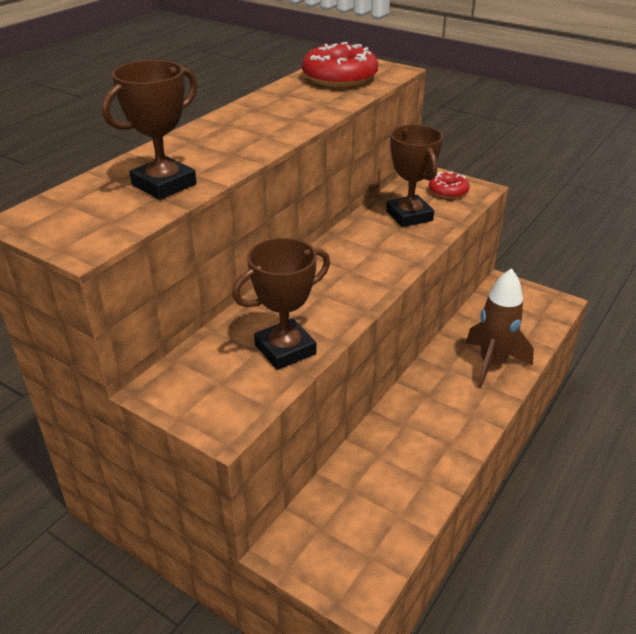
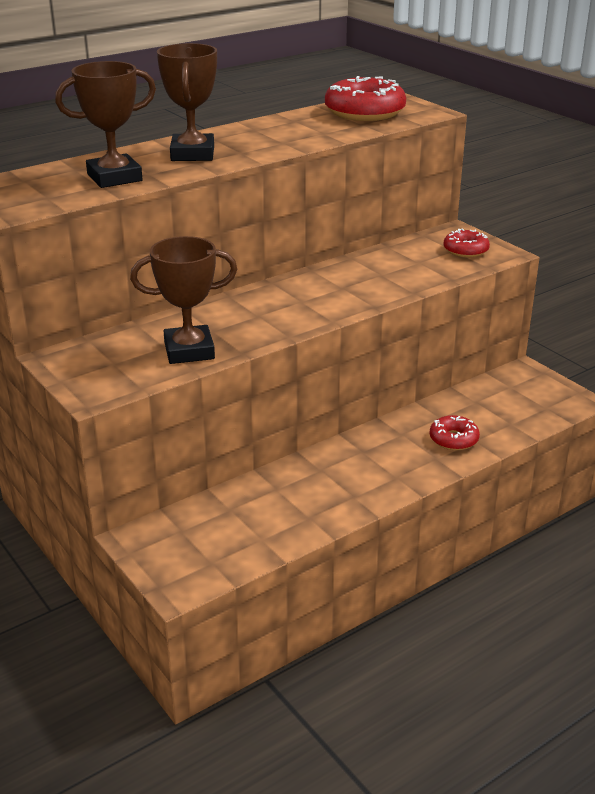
camera: 20 degrees right, 5 degrees down
brown trophy [386,124,443,227] -> brown trophy moved to [157,43,217,161]
brown rocket [466,268,534,388] -> red donut [430,415,480,450]

